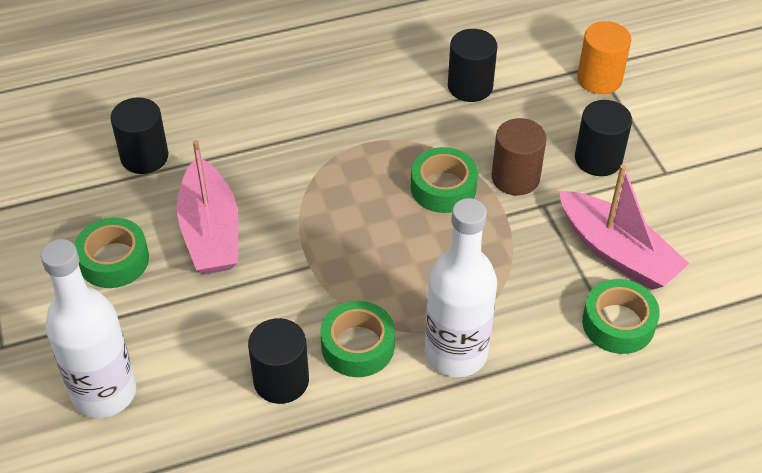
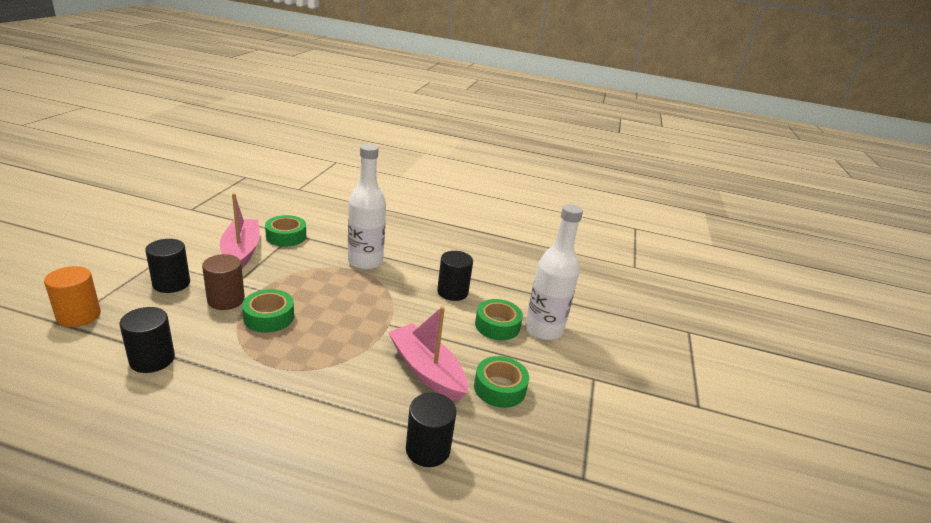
camera: 150 degrees left, 20 degrees down
pink boat [177,140,238,274] -> pink boat turned 60 degrees counterclockwise [388,306,468,402]
green tape [321,301,395,377] -> green tape moved to [475,299,523,340]

